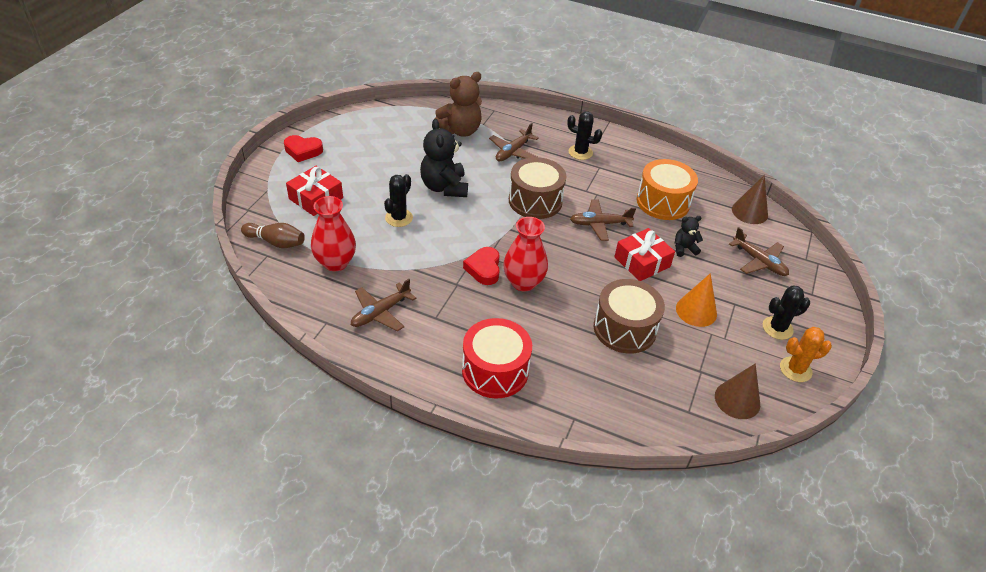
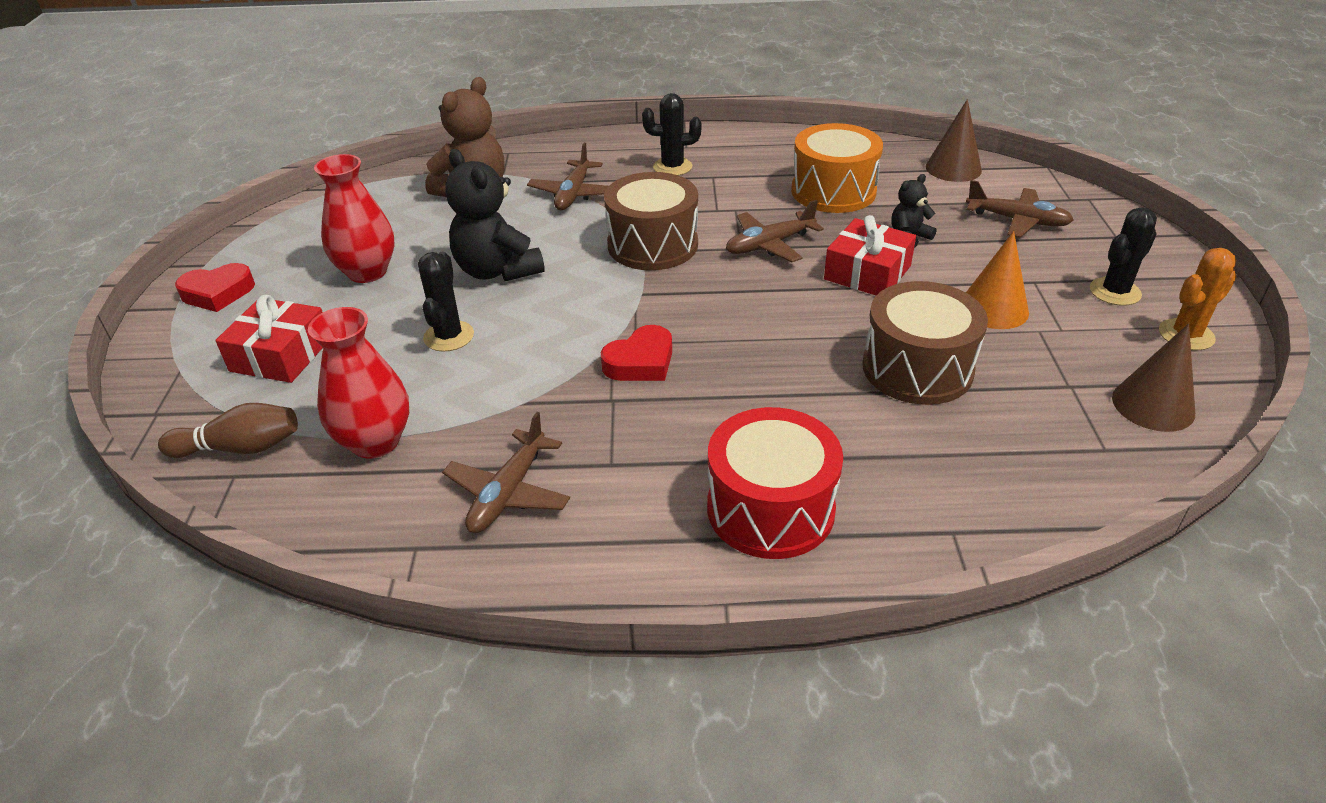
camera: 20 degrees left, 5 degrees down
red heart [463,247,500,285] -> red heart turned 105 degrees counterclockwise [601,325,672,381]
red vase [503,217,548,291] -> red vase moved to [314,154,395,283]

